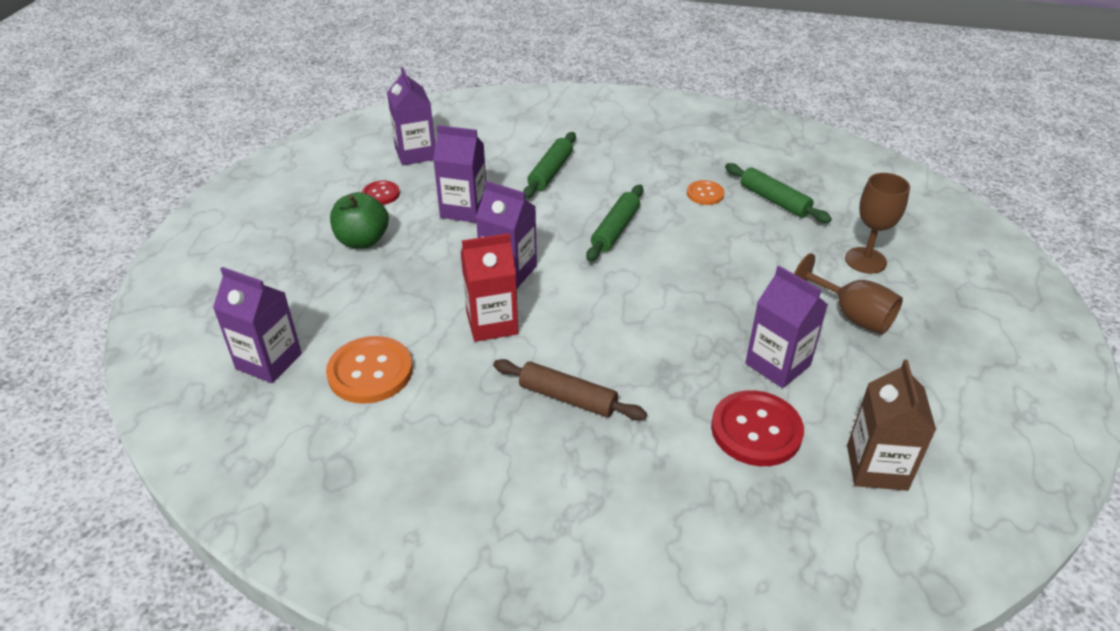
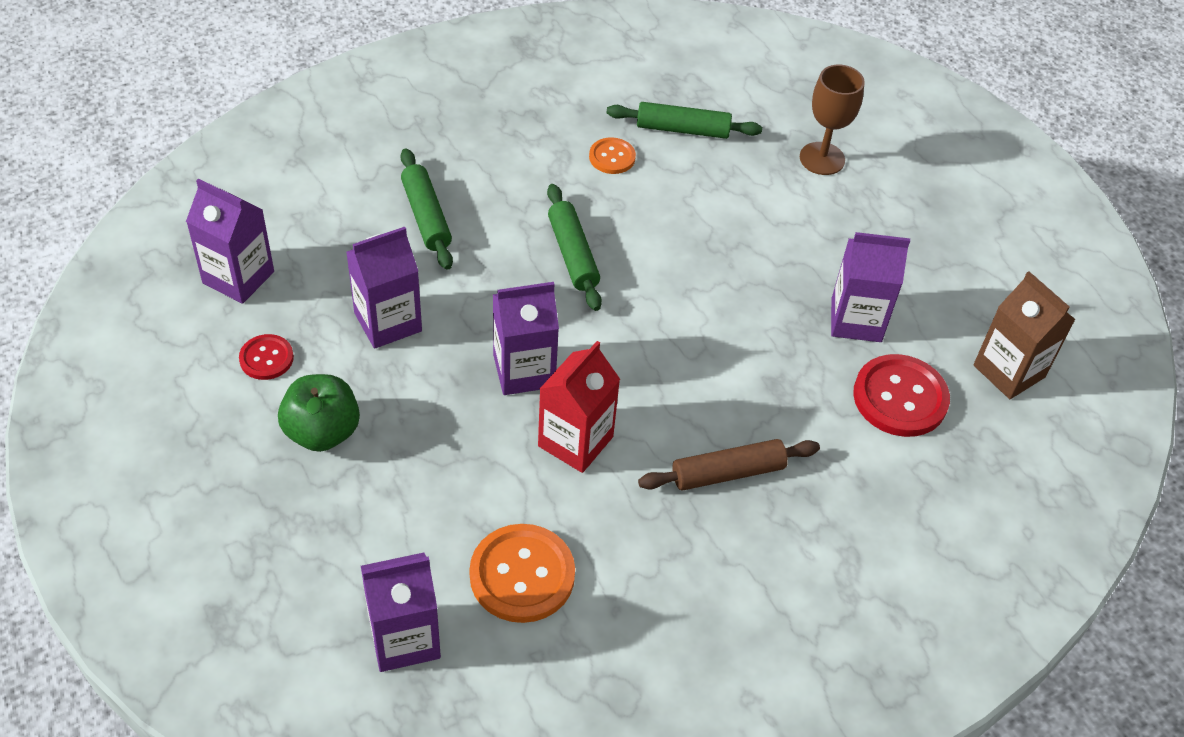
camera: 45 degrees left, 10 degrees up
brown goblet [794,253,903,334] -> none

